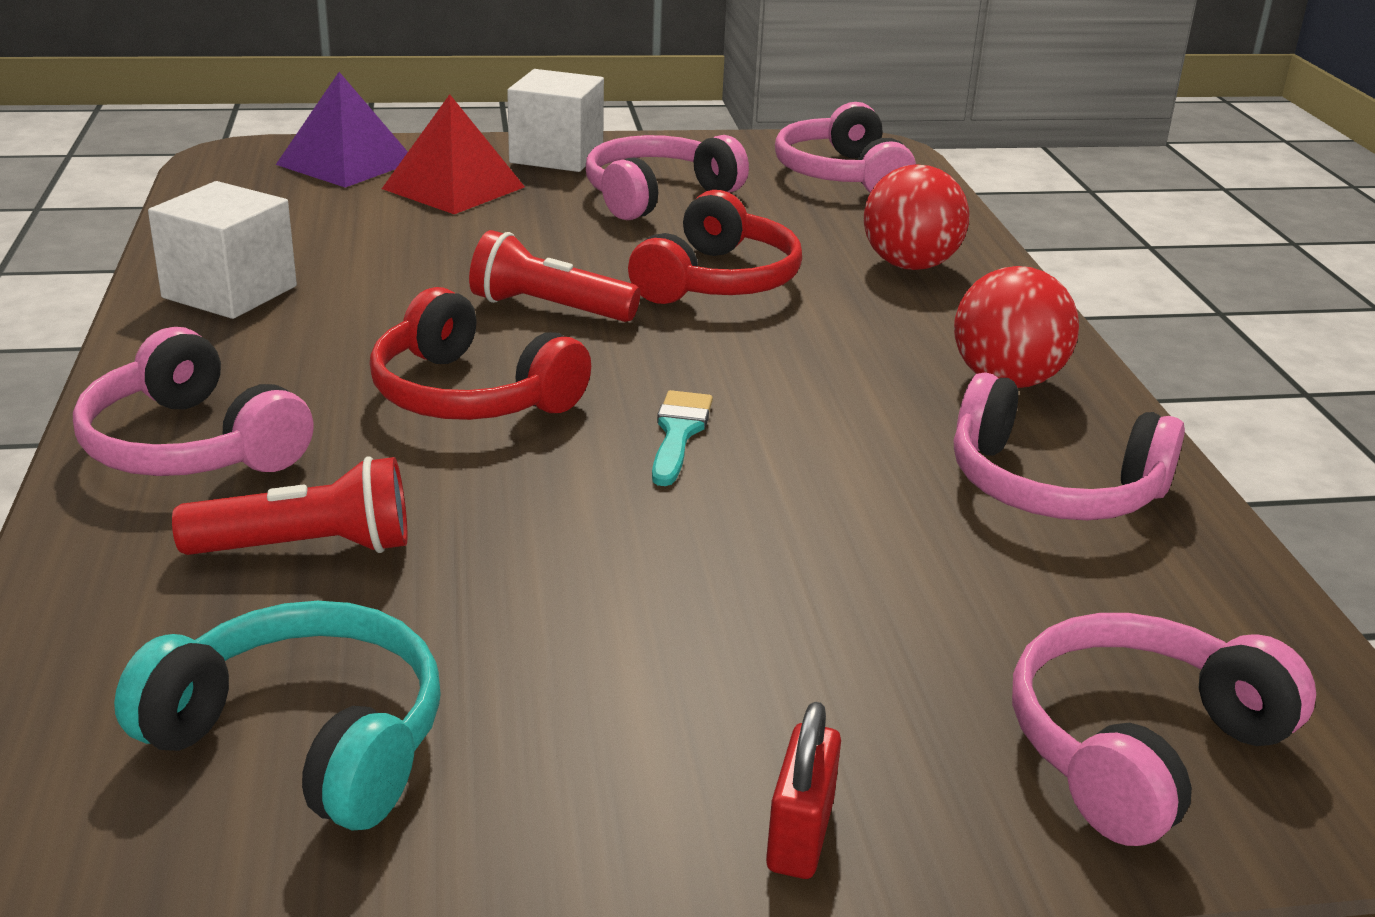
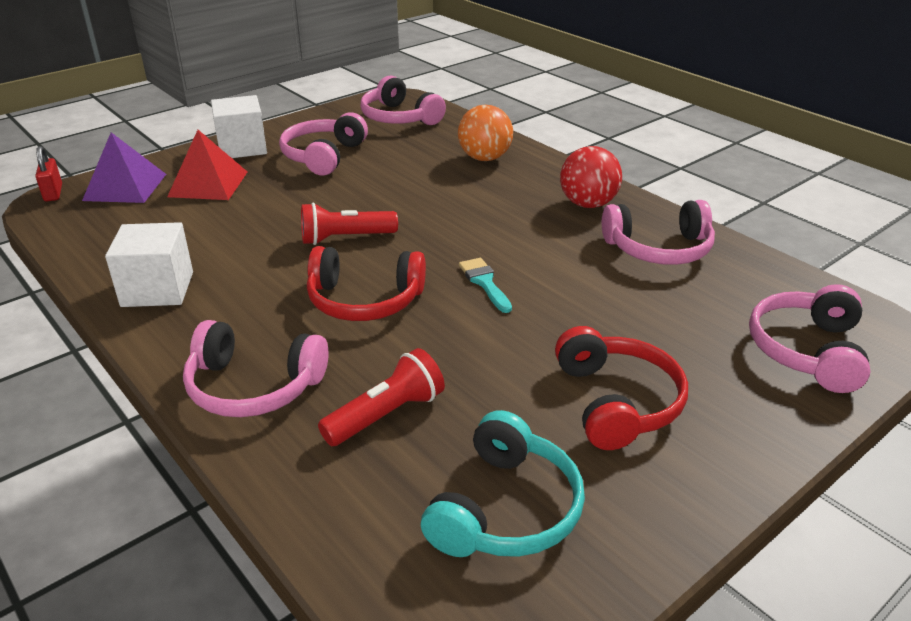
camera: 30 degrees left, 5 degrees up
turquoise headphones [114,601,441,830] -> turquoise headphones turned 120 degrees clockwise [421,410,585,557]
red headphones [628,190,802,304] -> red headphones moved to [555,326,688,450]
red padlock [766,702,841,879] -> red padlock moved to [36,146,62,201]
red ball [864,164,969,270] -> orange ball [458,105,513,161]

